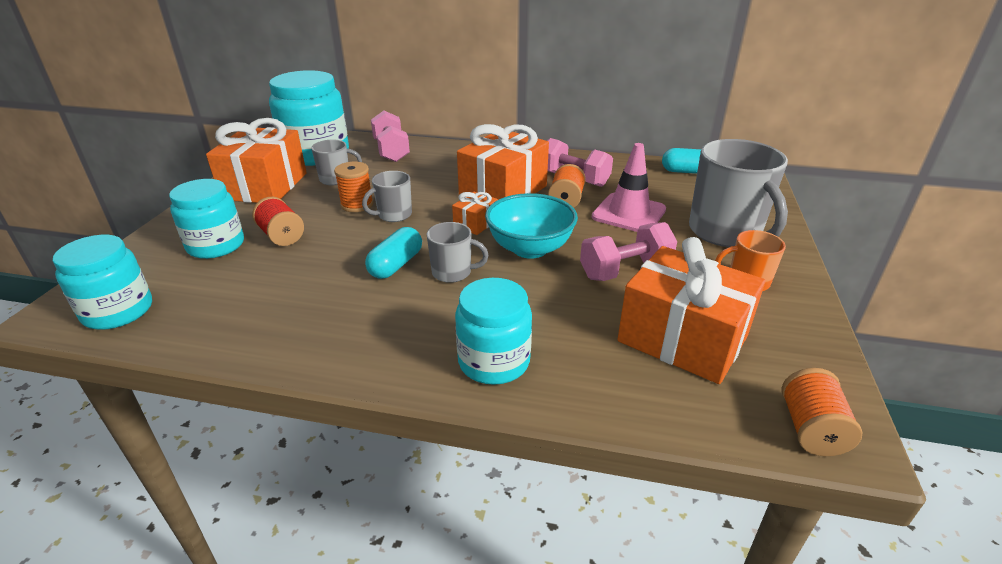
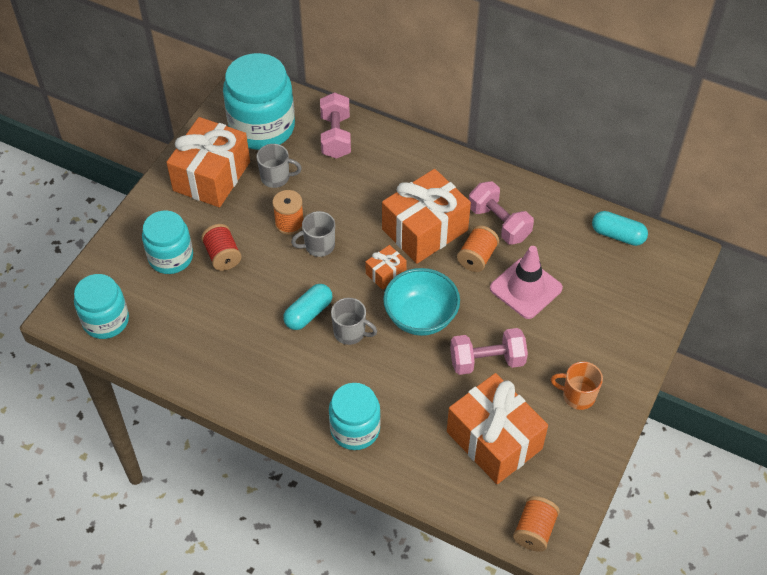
camera: 15 degrees right, 20 degrees up
grey mug [689,139,788,247] -> none

